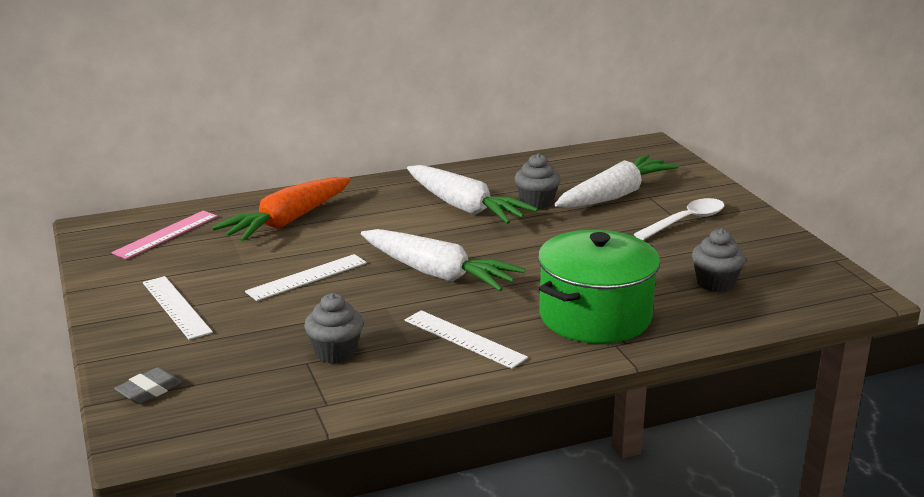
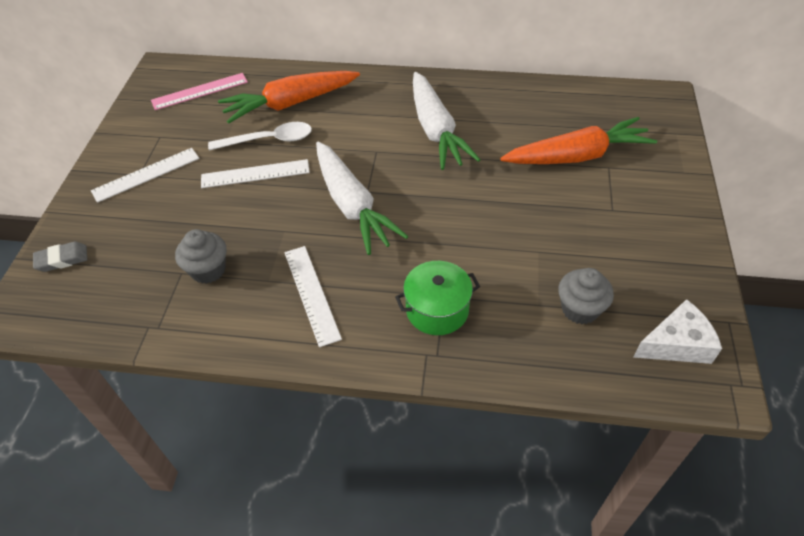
camera: 30 degrees right, 25 degrees up
white ruler [143,276,213,340] -> white ruler turned 60 degrees clockwise [91,148,199,203]
grey cupcake [514,153,561,209] -> none
green pot [538,230,660,344] -> green pot [395,261,480,335], size x0.59
white carrot [555,154,679,208] -> orange carrot [500,117,657,164]
white spoon [634,198,724,240] -> white spoon moved to [208,122,312,150]
none -> white cheese [633,299,722,364]

